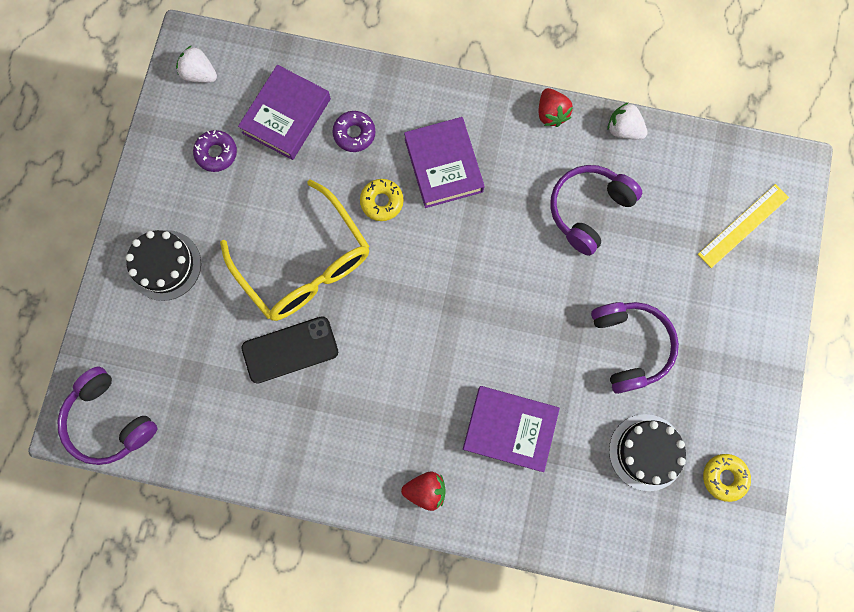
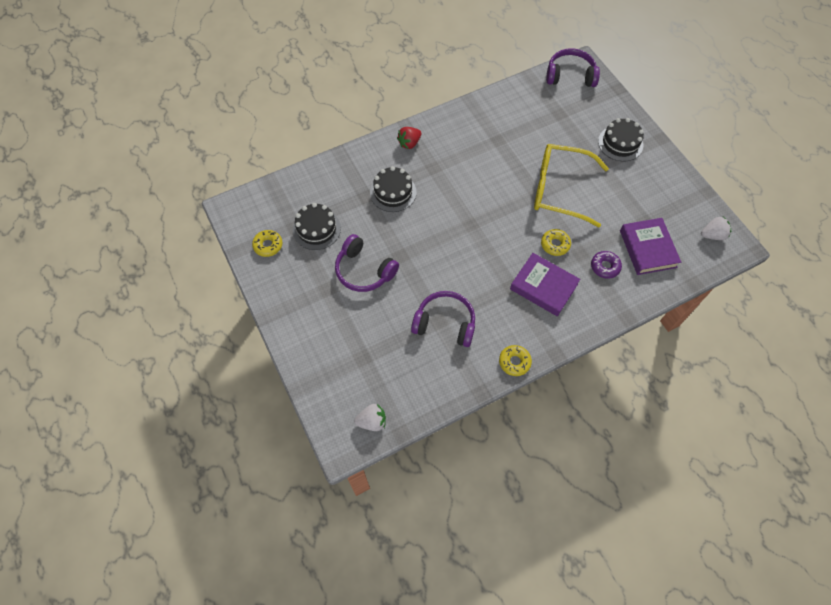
camera: 140 degrees right, 15 degrees down
purple donut [193,130,237,172] -> none
black phone [241,316,338,384] -> none
purple book [463,386,560,472] -> black cake [370,166,417,212]
red strawberry [538,88,573,127] -> yellow donut [499,345,532,376]
purple headphones [550,165,642,256] -> purple headphones turned 75 degrees counterclockwise [411,291,475,347]
white strawberry [607,102,648,140] -> white strawberry moved to [354,404,386,431]
yellow ruler [698,184,789,268] -> none

